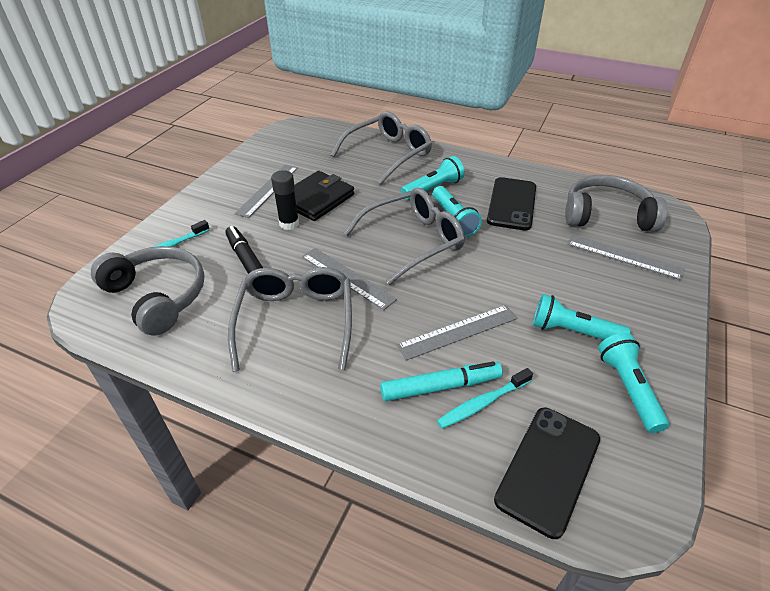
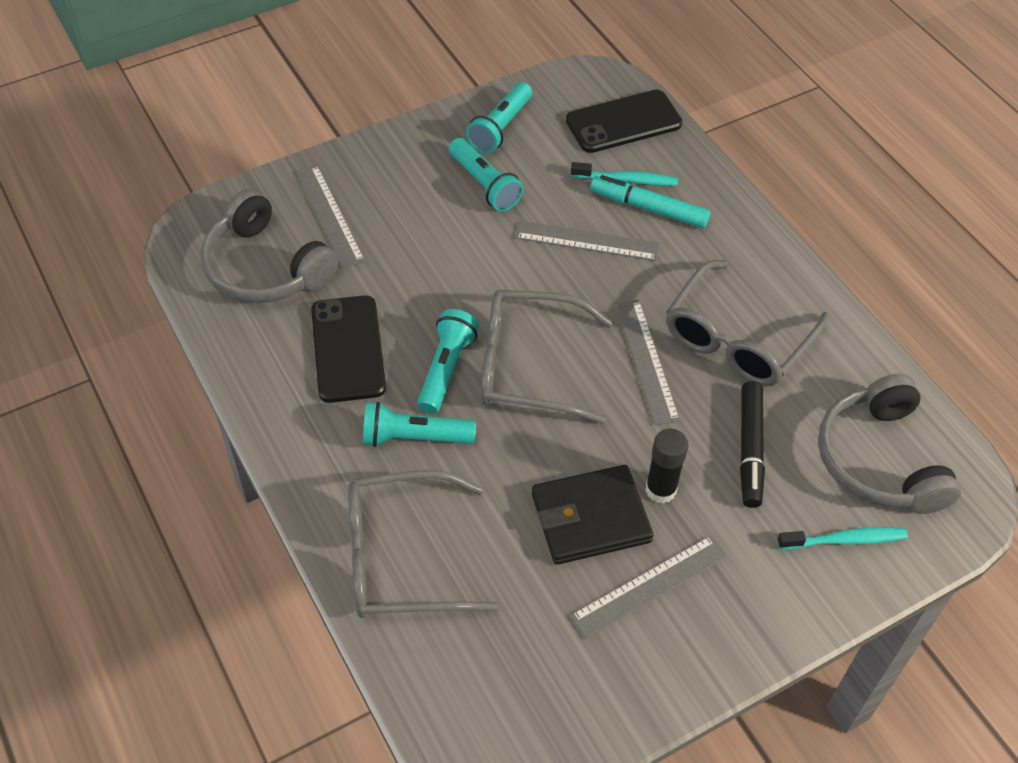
camera: 145 degrees left, 10 degrees up
black phone [487,177,536,230] -> black phone turned 60 degrees counterclockwise [311,295,386,403]

